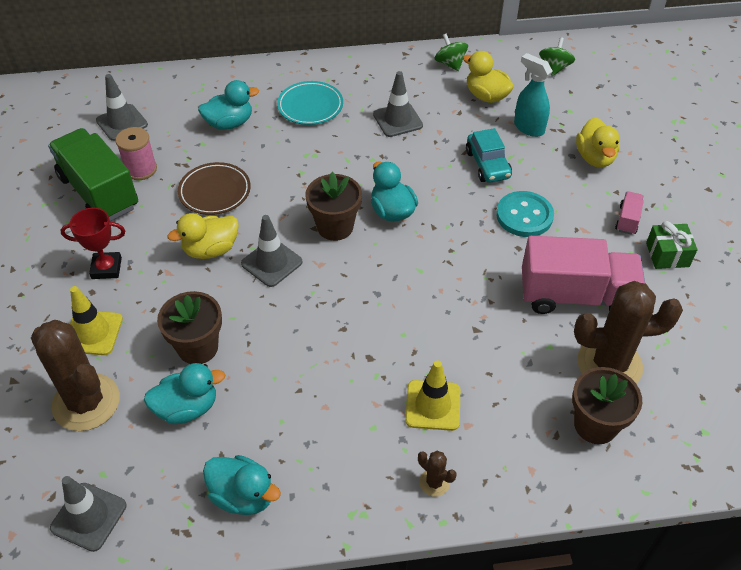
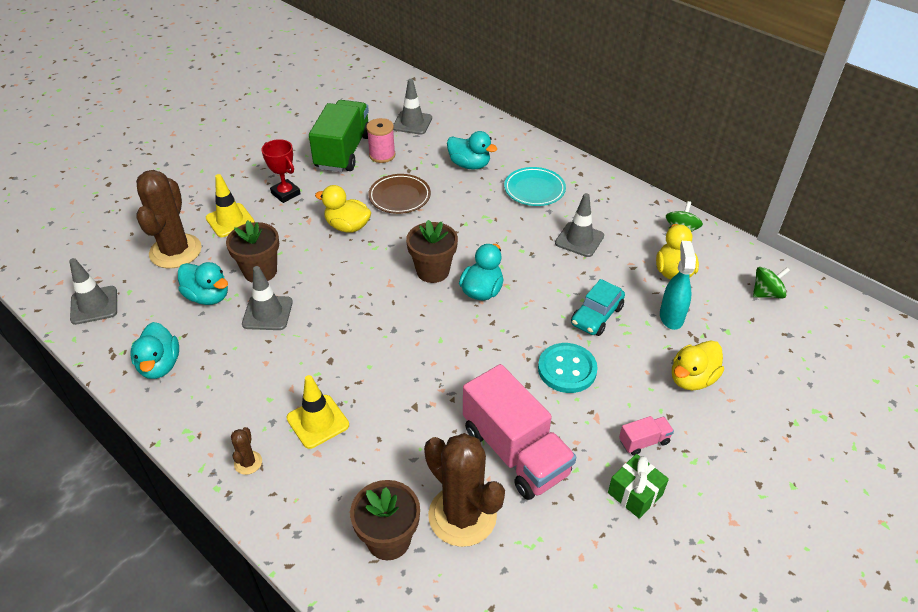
camera: 50 degrees right, 5 degrees down
grey traffic cone [241,215,302,287] -> grey traffic cone moved to [242,266,293,330]

